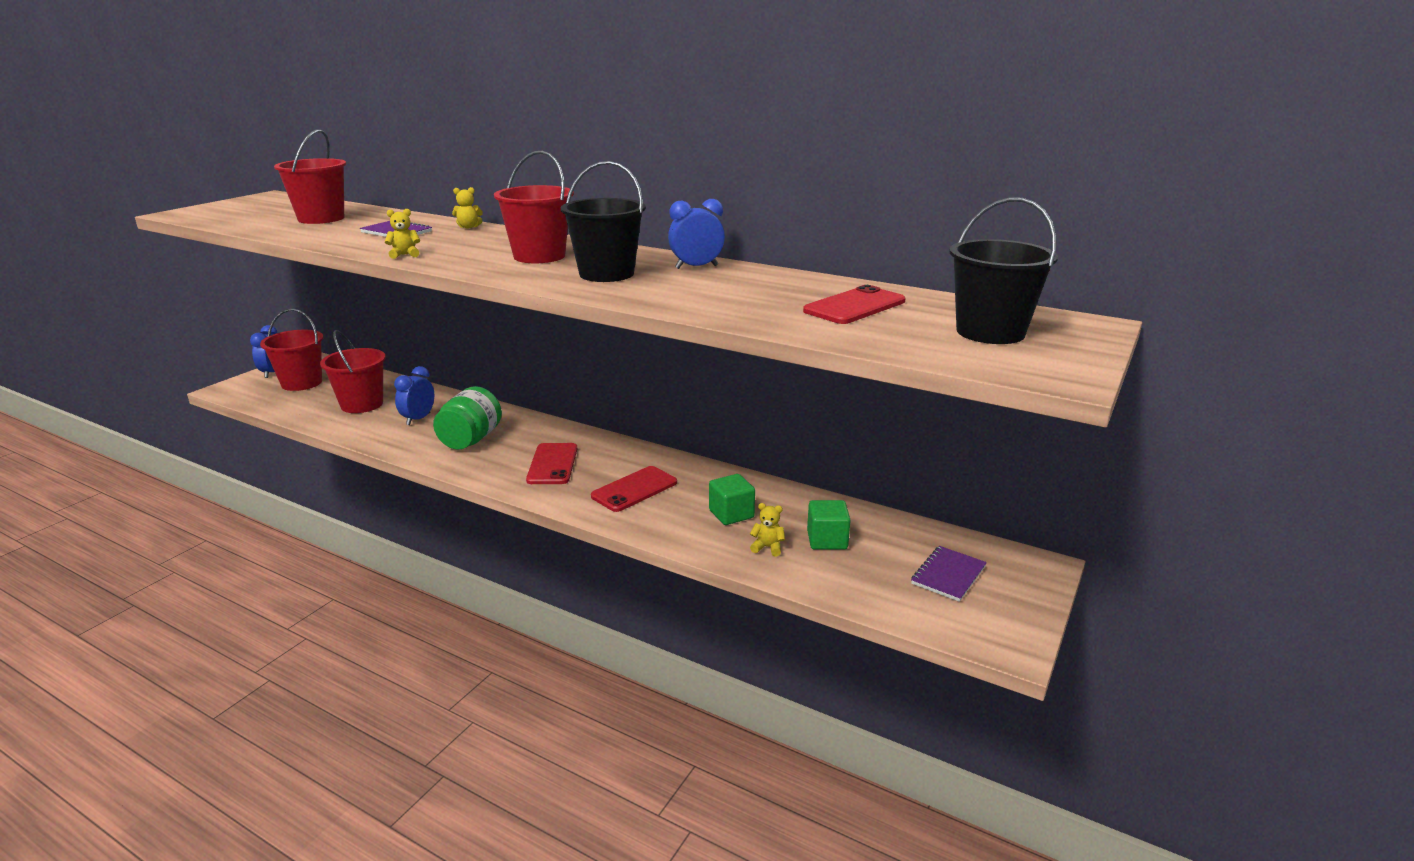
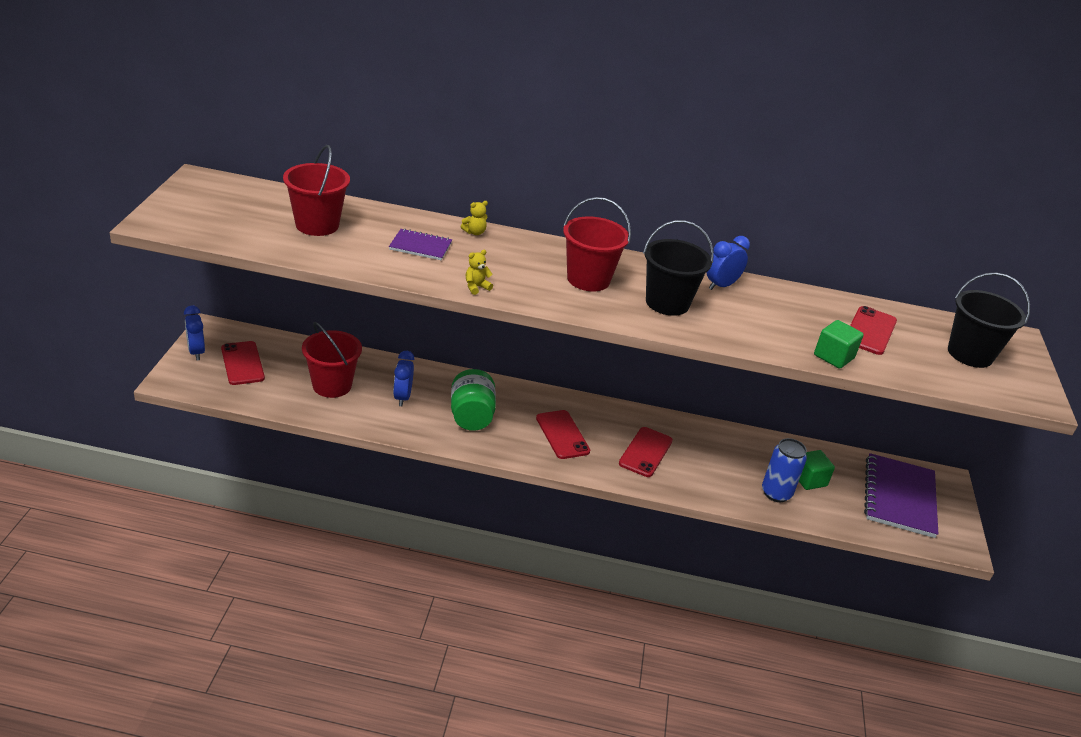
camera: 25 degrees left, 10 degrees up
red bucket [260,309,323,391] -> red phone [221,341,265,385]
green cube [709,474,755,525] -> green cube moved to [814,320,864,369]
yellow teddy bear [750,503,785,556] -> blue can [762,438,807,502]
purple notebook [911,546,987,602] -> purple notebook [864,453,938,538], size x1.91

